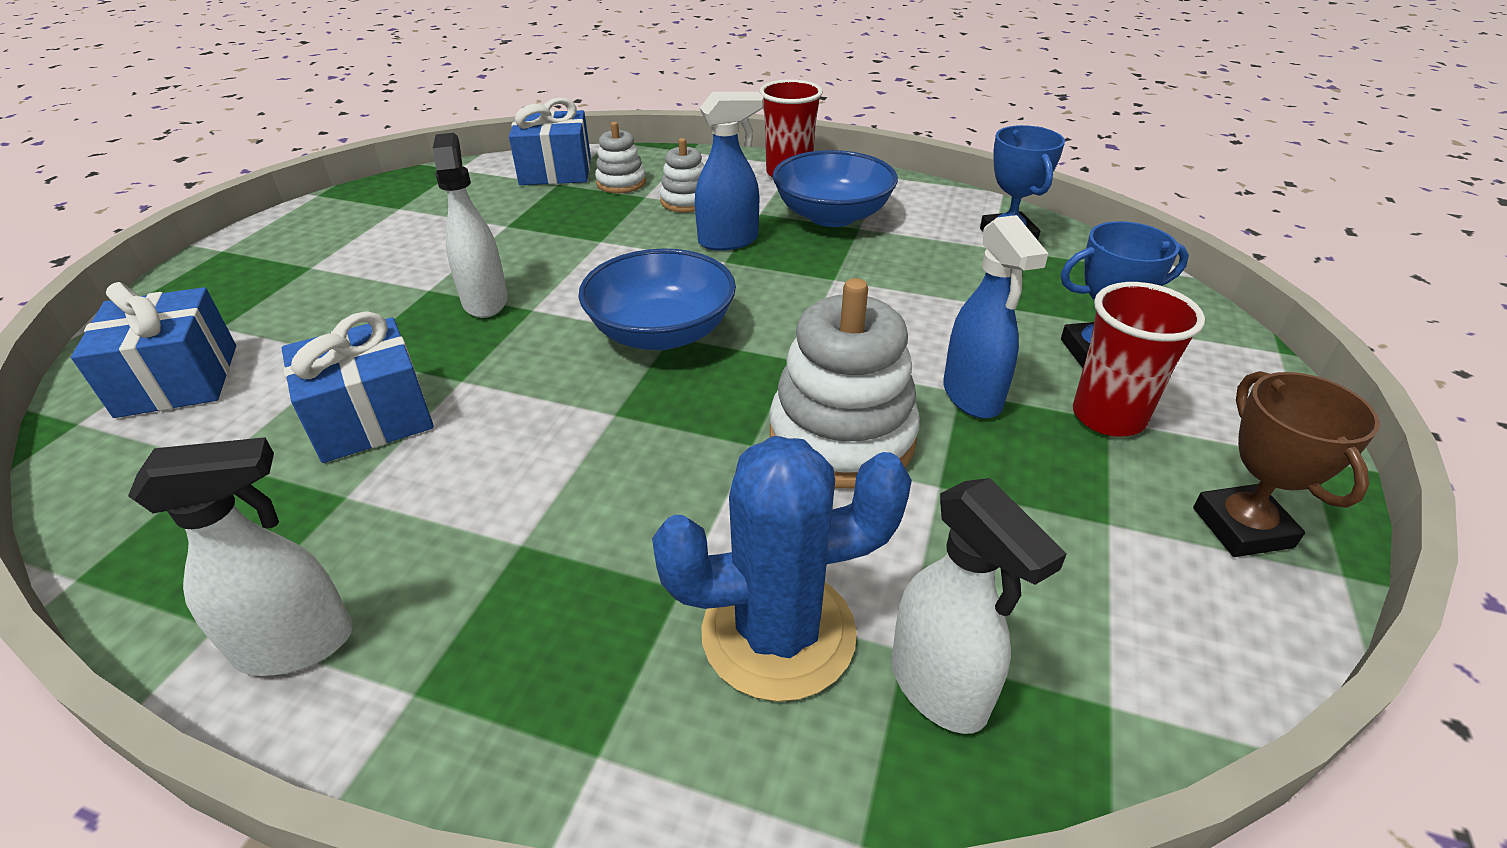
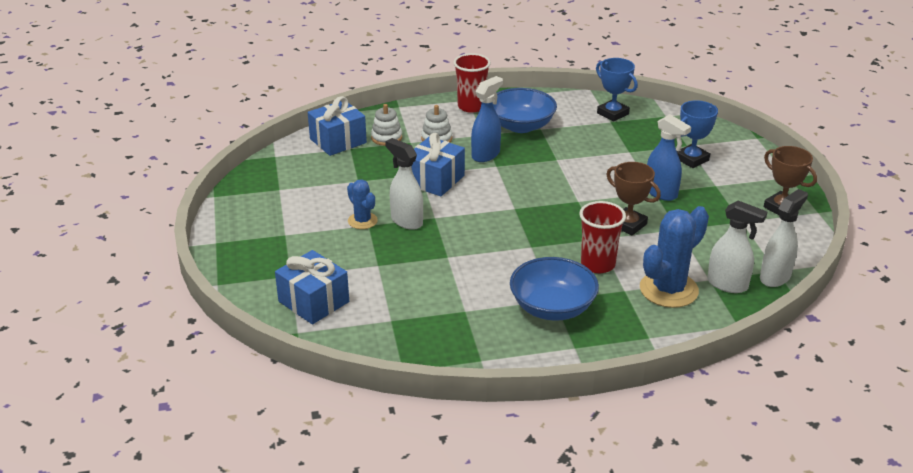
camera: 30 degrees left, 5 degrees down
white spray bottle [128,437,353,676] -> white spray bottle moved to [760,189,808,287]
blue gift [281,311,434,463] -> blue gift moved to [411,133,465,197]
blue bowl [578,249,736,350] -> blue bowl moved to [510,257,599,321]
white stacking toy [769,278,920,488] -> brown trophy [606,162,661,236]
red cup [1073,282,1205,437] -> red cup moved to [579,201,626,273]
none -> blue cactus [347,179,378,229]

